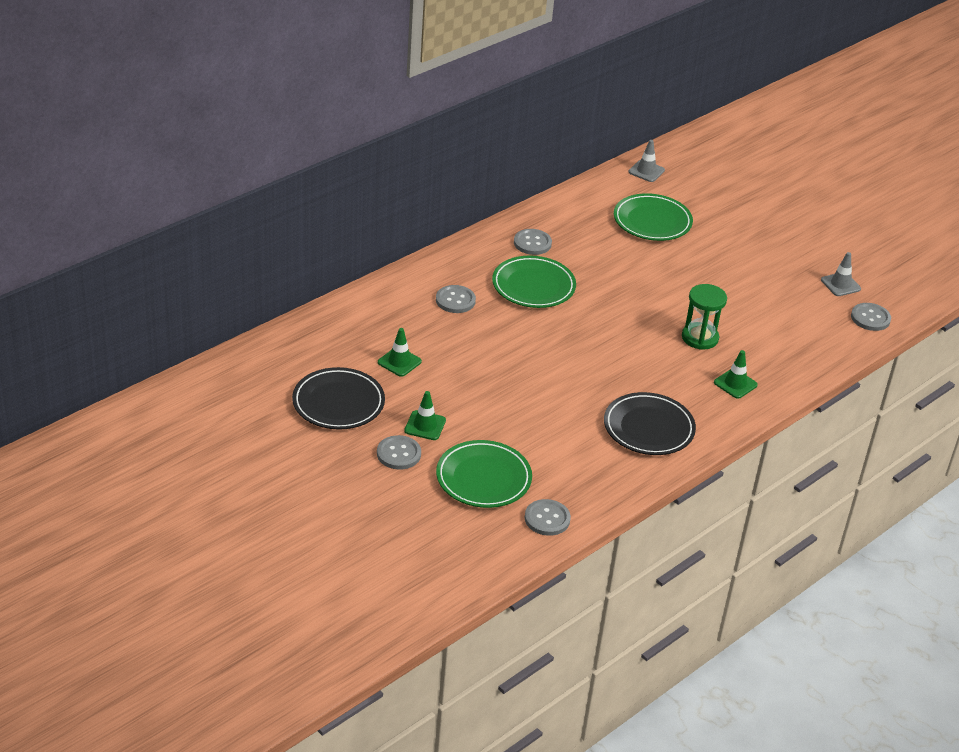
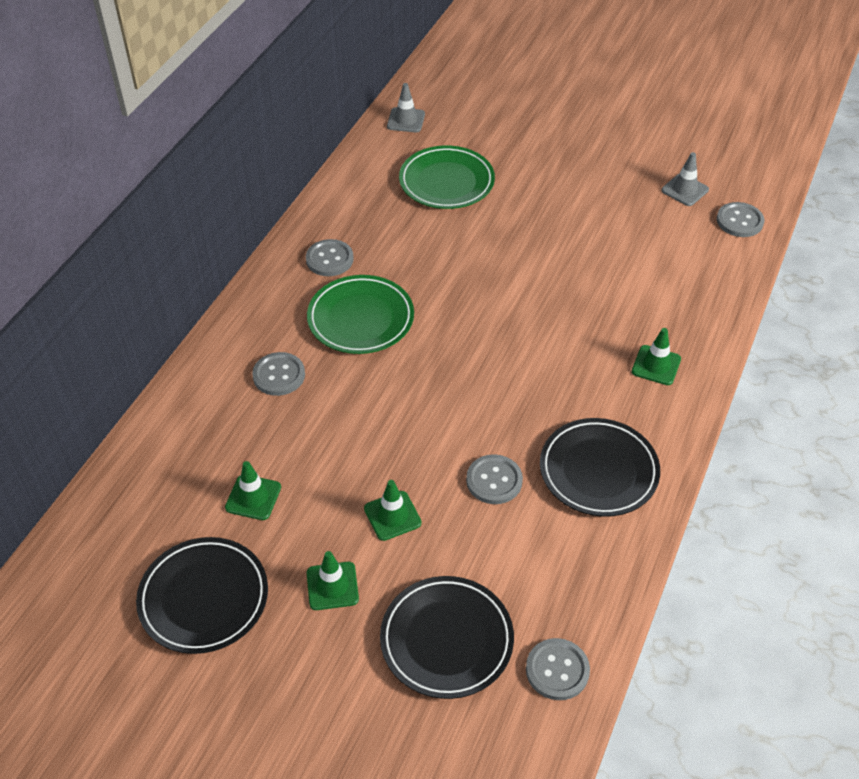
camera: 20 degrees left, 10 degrees up
grey button [377,435,421,469] -> grey button moved to [466,454,523,504]
green plate [436,440,532,508] -> black plate [380,576,514,699]
green hourglass [682,284,727,350] -> none
none -> green traffic cone [364,480,422,541]

